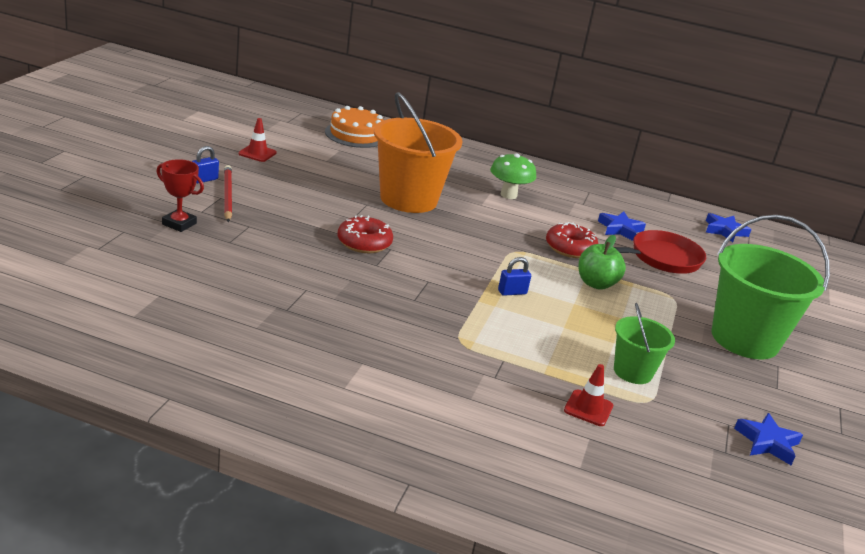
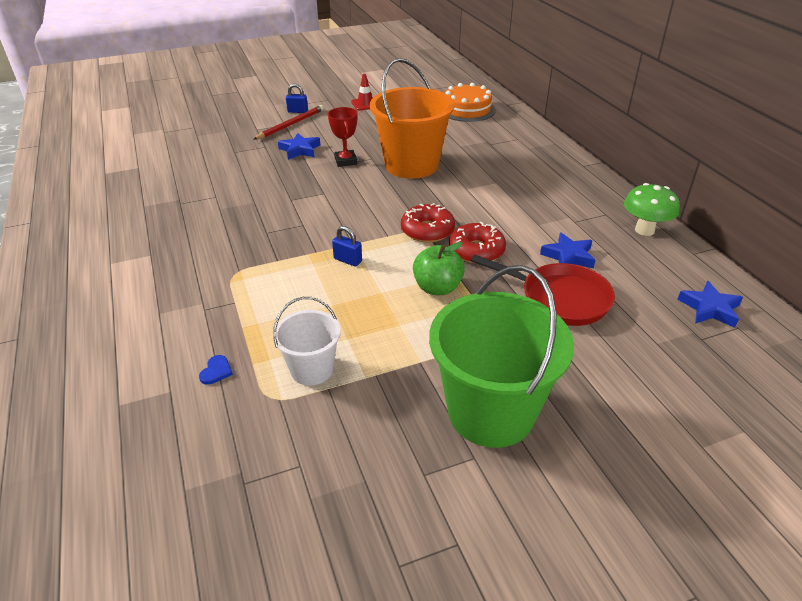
camera: 55 degrees right, 10 degrees up
red trophy [157,159,204,232] -> red trophy moved to [328,107,357,167]
red donut [338,215,393,253] -> red donut moved to [401,203,455,243]
green mushroom [490,153,536,199] -> green mushroom moved to [624,183,680,236]
red traffic cone [564,364,613,426] -> blue heart [199,355,233,385]
green bucket [614,303,675,384] -> white bucket [273,297,341,386]
blue star [734,413,803,465] -> blue star moved to [278,133,320,160]

